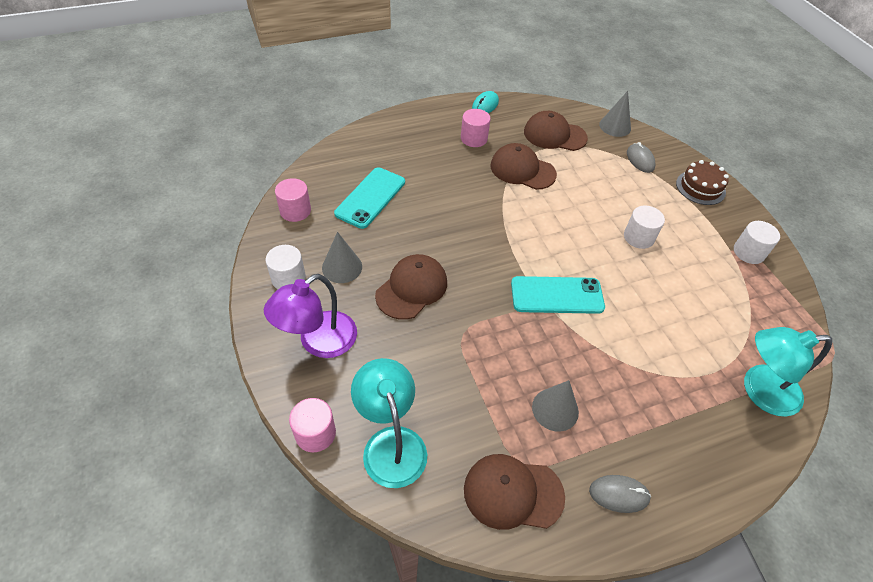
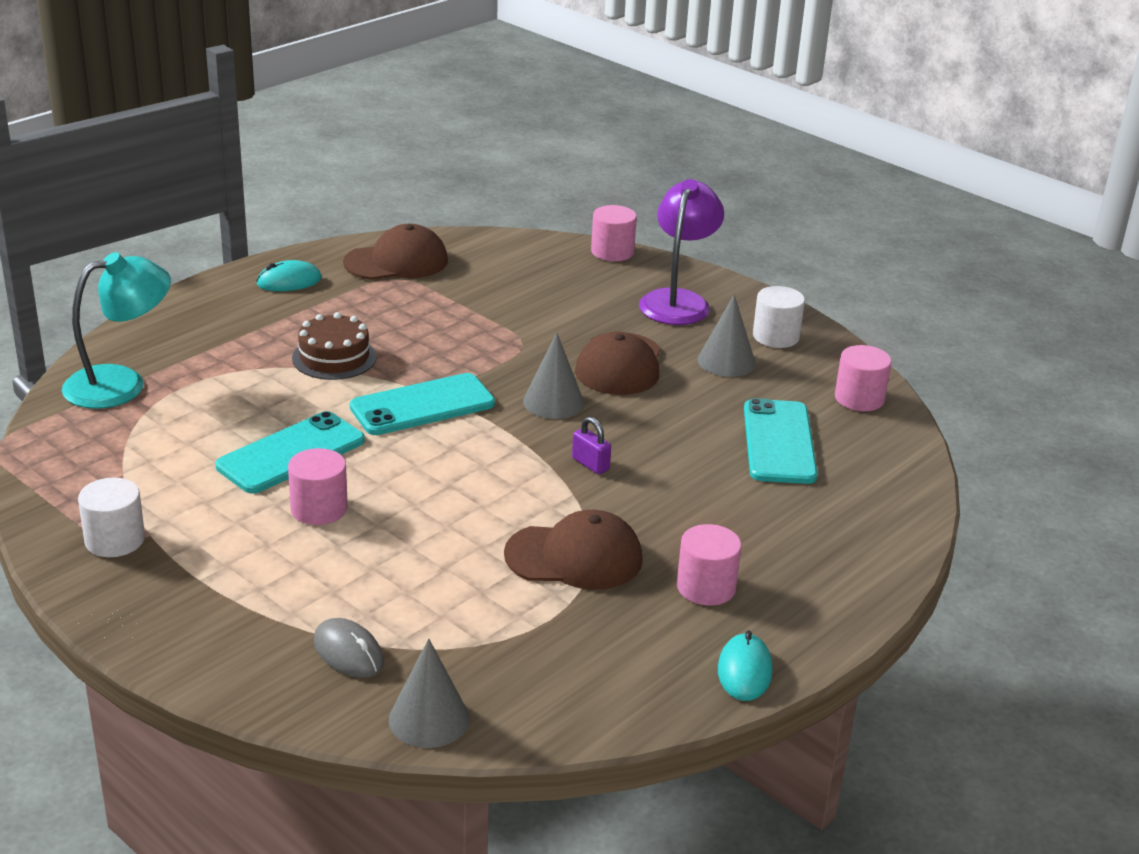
camera: 155 degrees right, 20 degrees down
turquoise lamp [351,358,427,488] -> none
brown cap [524,111,588,151] -> none
grey cone [532,380,579,432] -> grey cone moved to [523,333,584,419]
grey mouse [589,475,651,513] -> turquoise mouse [256,260,321,291]
white cylinder [624,205,665,249] -> pink cylinder [288,448,348,525]
brown cake [676,160,729,205] -> brown cake moved to [292,312,377,380]
none -> turquoise phone [215,411,365,494]
none -> purple padlock [572,417,611,474]

